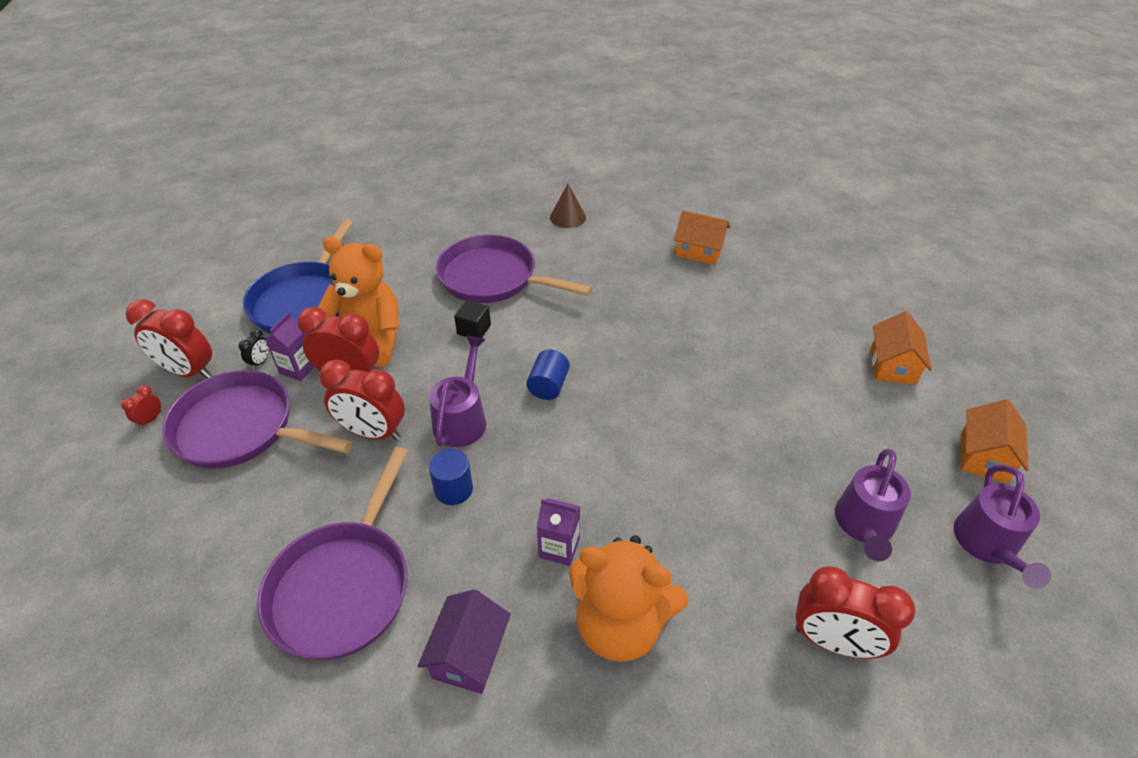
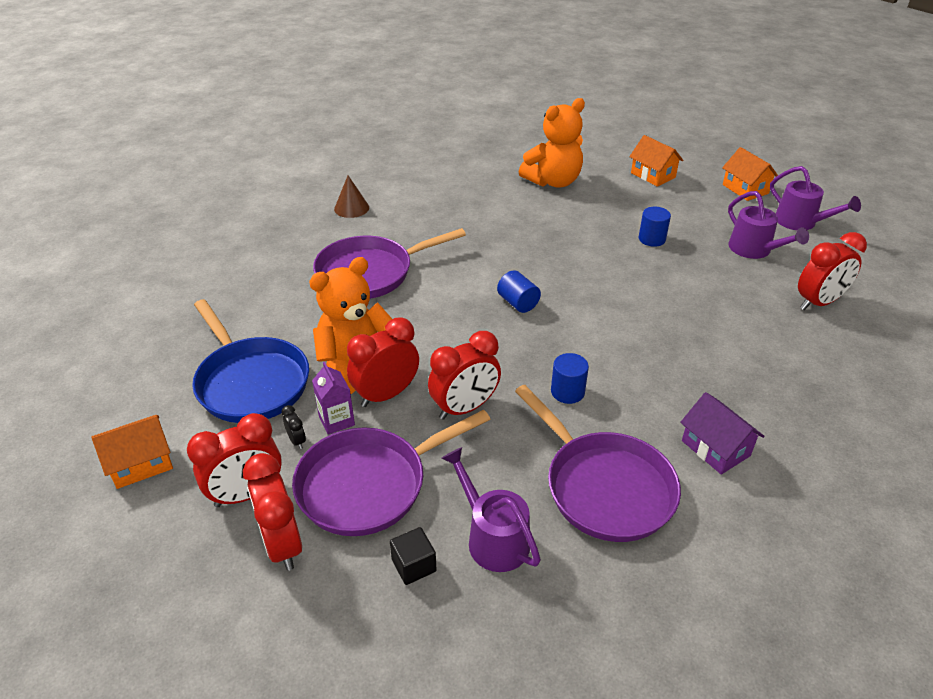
camera: 50 degrees left, 5 degrees down
red clock [121,385,161,428] -> red clock [243,453,302,571], size x2.29
purple watering can [429,336,486,447] -> purple watering can moved to [442,447,541,572]
black cube [454,300,491,338] -> black cube moved to [390,527,437,585]
purple carton [537,498,581,566] -> none
orange teddy bear [569,535,689,662] -> orange teddy bear moved to [519,98,585,188]
orange house [674,210,730,265] -> orange house moved to [91,415,173,489]
none -> blue cylinder [639,207,671,247]

